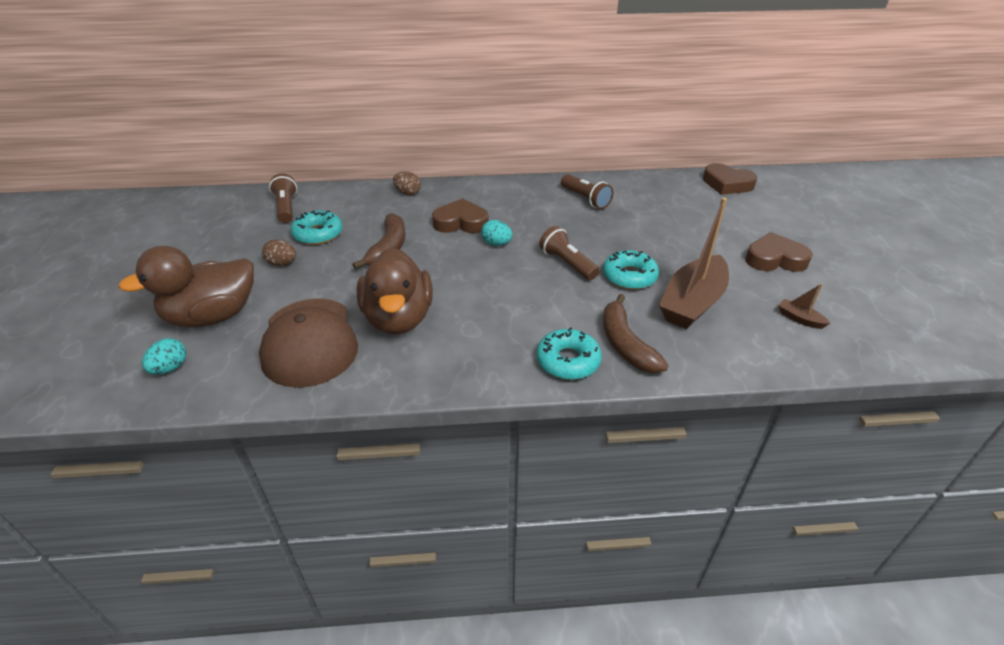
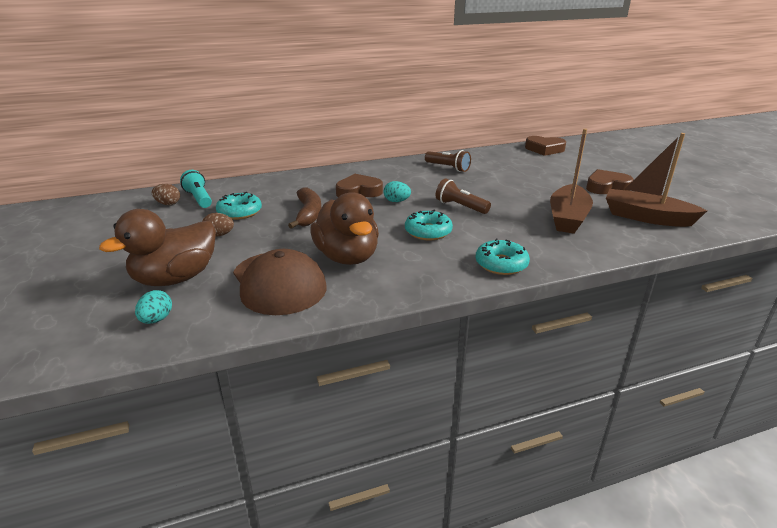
camera: 15 degrees left, 10 degrees down
brown flashlight [269,173,297,223] -> turquoise flashlight [180,170,212,208]
brown egg [393,172,421,195] -> brown egg moved to [152,184,180,205]
turquoise donut [603,250,659,290] -> turquoise donut moved to [405,210,453,240]
brown banana [603,294,669,373] -> none
brown boat [778,283,831,329] -> brown boat [606,133,707,227], size x2.44

